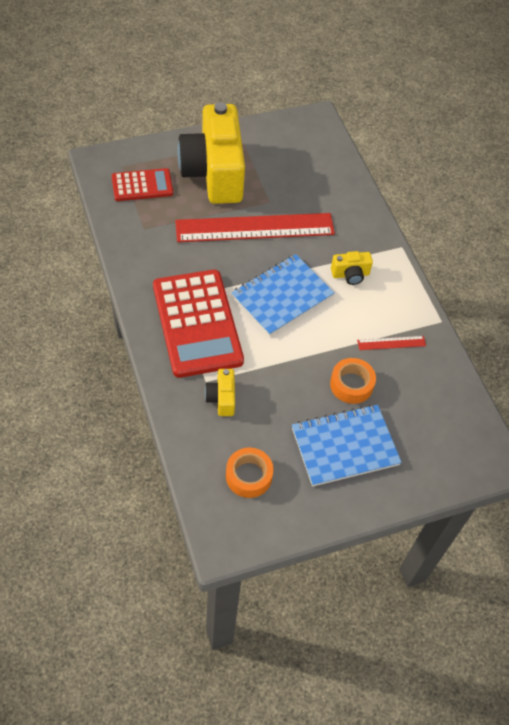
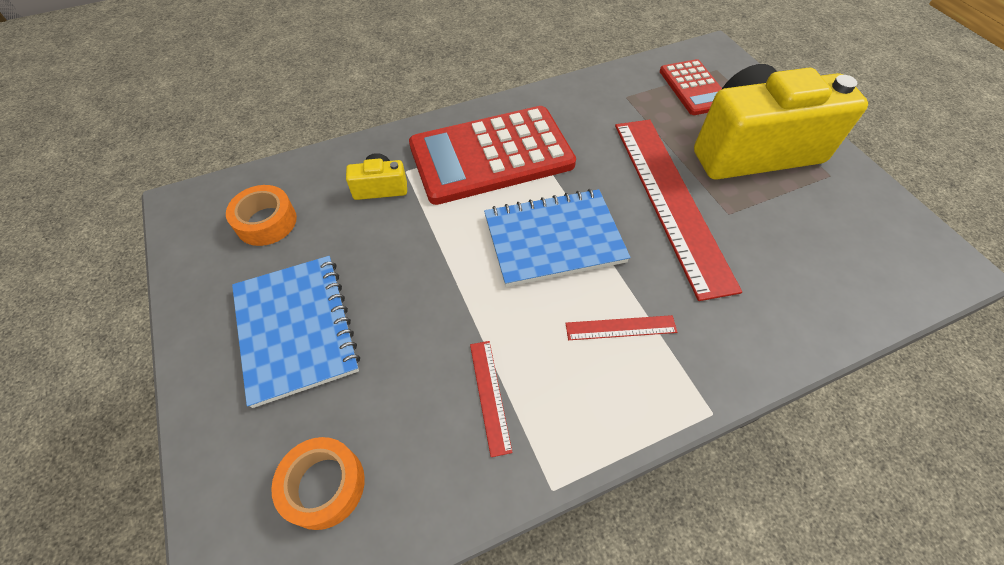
camera: 90 degrees right, 0 degrees up
blue notebook [231,254,335,336] -> blue notebook turned 60 degrees counterclockwise [484,189,631,287]
orange tape [330,358,376,404] -> orange tape moved to [271,437,365,530]
yellow camera [331,251,373,285] -> red ruler [565,315,677,340]

